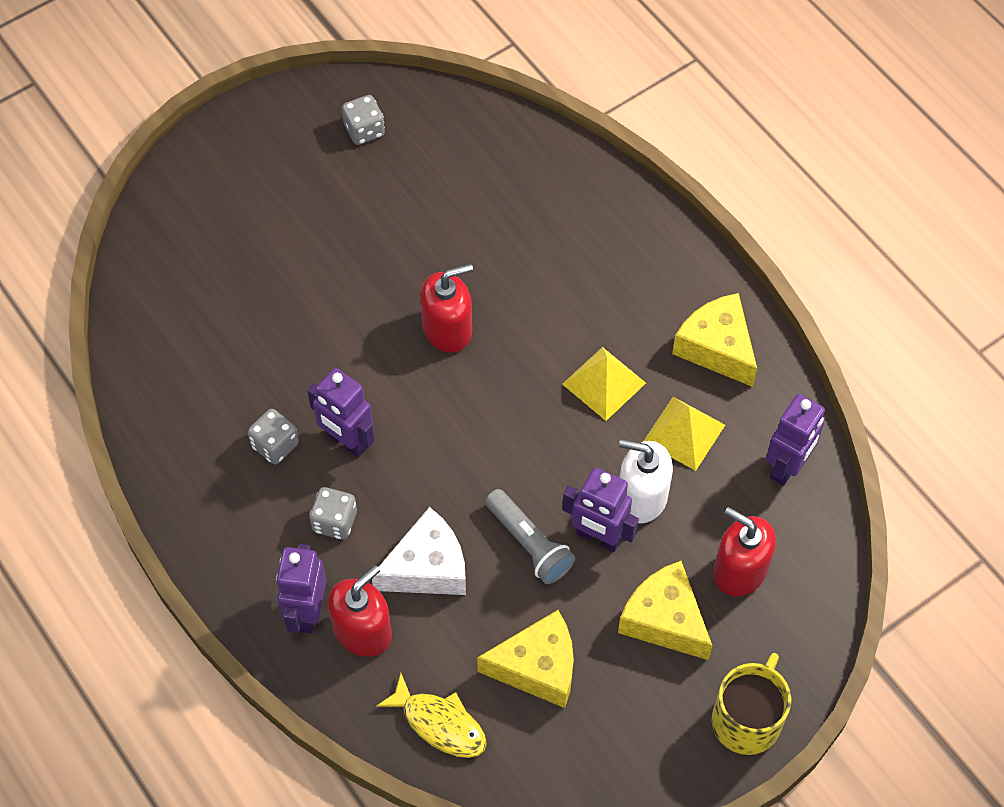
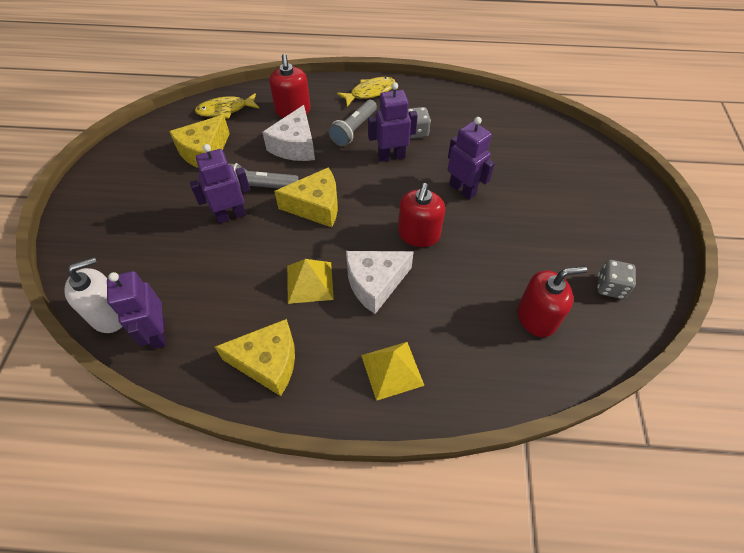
camera: 130 degrees right, 5 degrees down
purple robot [276,544,326,634] -> purple robot moved to [448,117,495,200]
grey dice [309,487,357,540] -> grey flashlight [328,100,377,146]
yellow cheese [618,561,712,660] -> yellow cheese moved to [274,167,338,227]
white soap dispenser [619,439,673,523] -> white soap dispenser moved to [65,257,123,333]
yellow pyramid [644,397,725,471] -> yellow pyramid moved to [361,342,425,401]
yellow mug [712,653,791,755] -> none
red soap dispenser [713,507,776,597] -> red soap dispenser moved to [517,266,587,337]
none -> yellow fish [337,77,395,107]
none -> white cheese [346,251,414,314]

